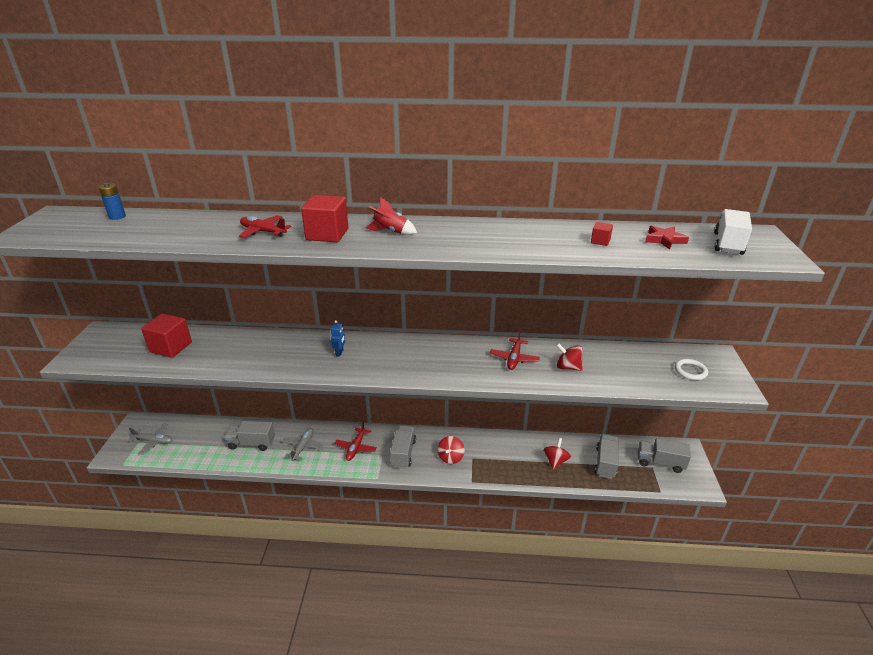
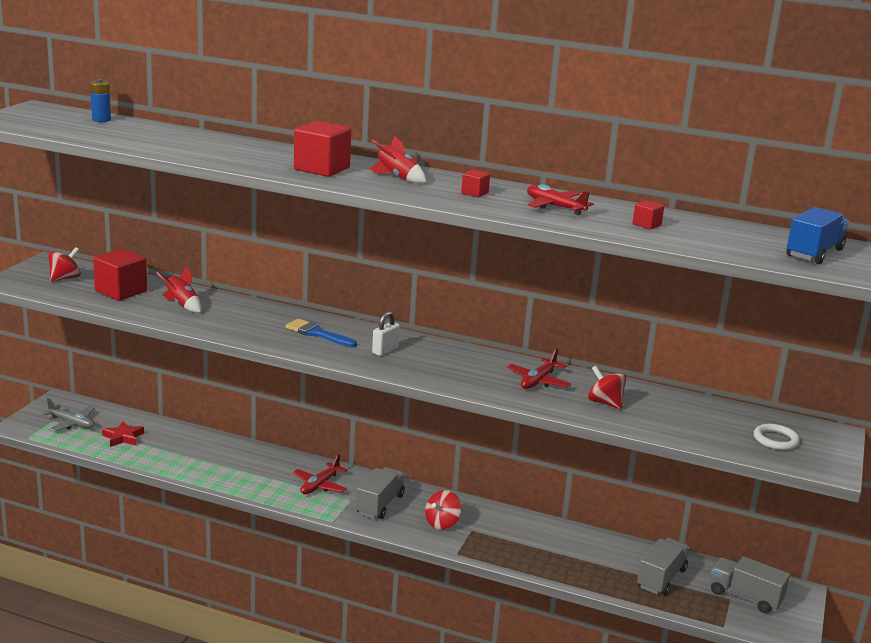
camera: 15 degrees right, 10 degrees down
grey truck [224,421,275,451] -> none
red plane [239,215,291,238] -> red plane moved to [527,184,594,215]
grey plane [282,428,324,461] -> none
blue robot [331,320,345,357] -> blue brush [286,319,357,347]
red spinning top [543,438,571,470] -> red spinning top moved to [48,247,81,282]
red star [645,226,689,250] -> red star moved to [102,421,144,447]
white truck [714,209,752,255] -> blue truck [786,207,849,264]
none -> red rocket [156,266,201,313]
none -> white padlock [372,311,400,356]
none -> red cube [461,170,490,197]

